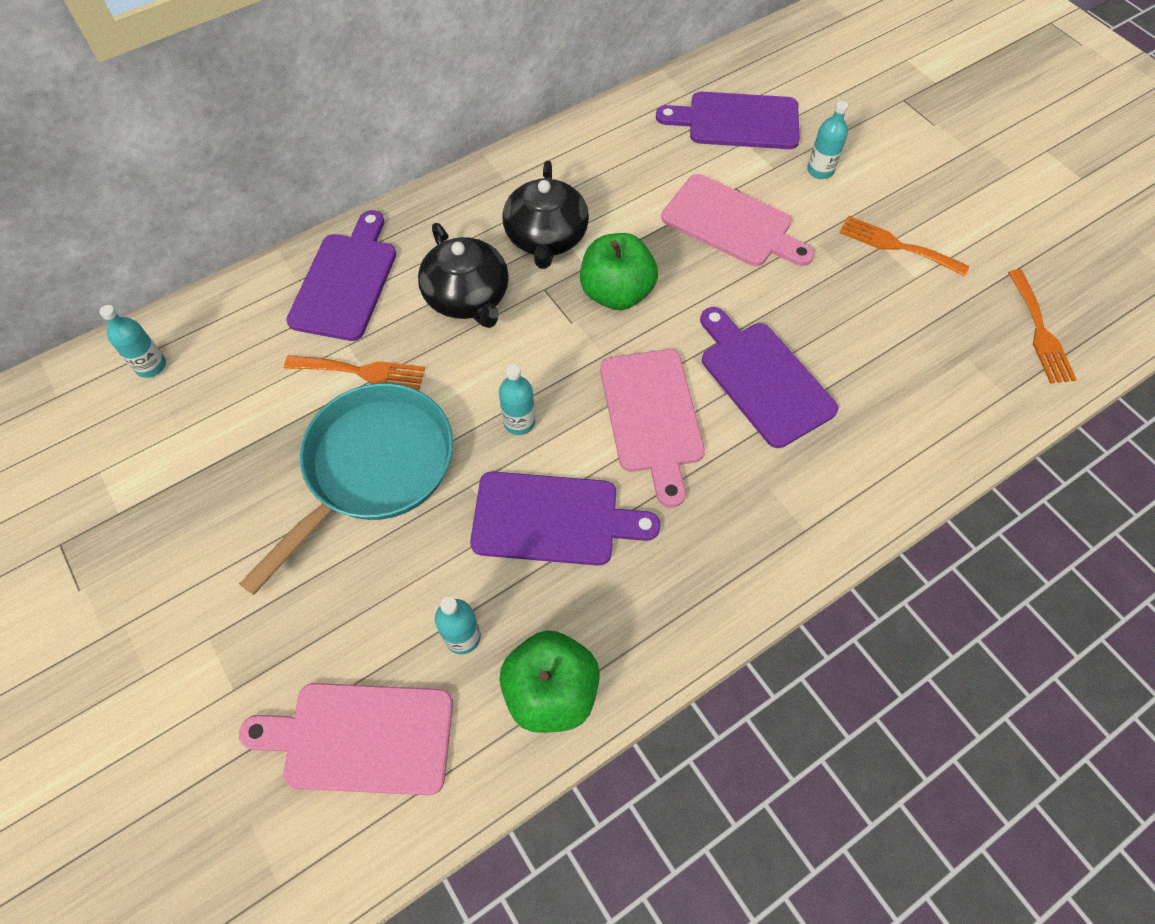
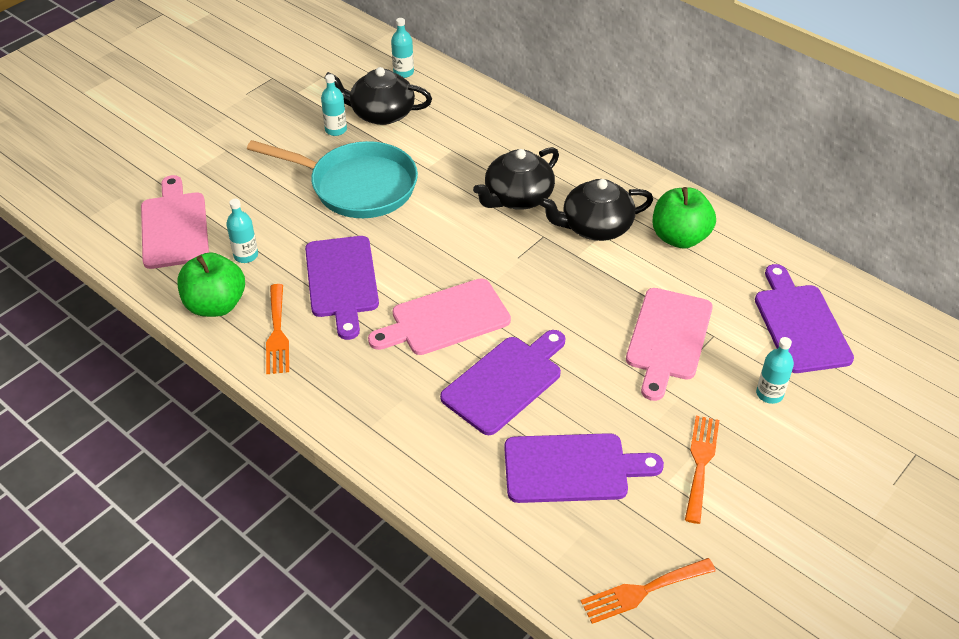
camera: 75 degrees right, 15 degrees down
orange fork [284,355,425,390] -> orange fork moved to [266,284,289,374]
purple cutting board [286,210,396,341] -> purple cutting board moved to [504,433,664,503]
turquoise bottle [499,365,535,435] -> turquoise bottle moved to [321,74,347,136]
green apple [580,233,658,310] -> green apple moved to [653,187,716,249]
none -> black teapot [324,67,432,125]

